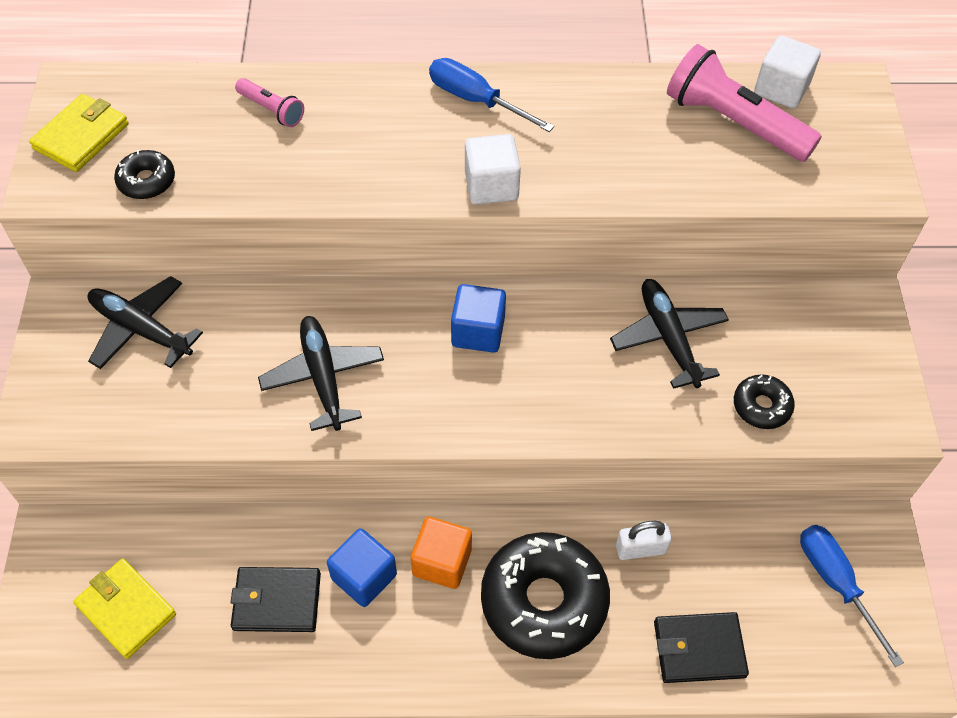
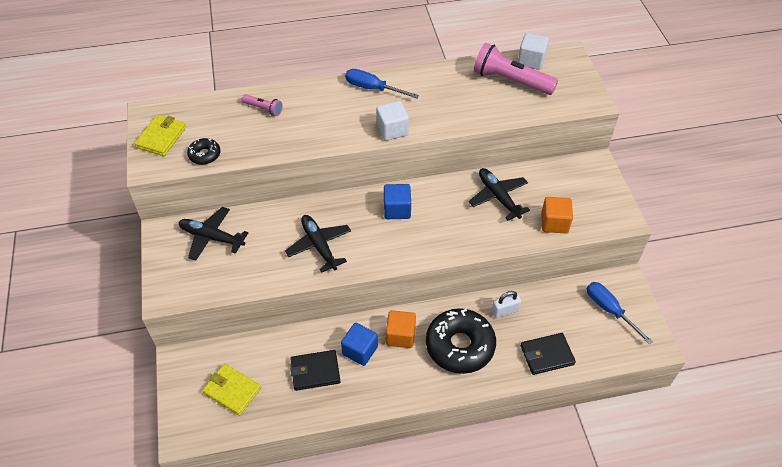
camera: 10 degrees left, 5 degrees down
black donut [734,374,795,429] -> orange cube [541,197,573,233]

